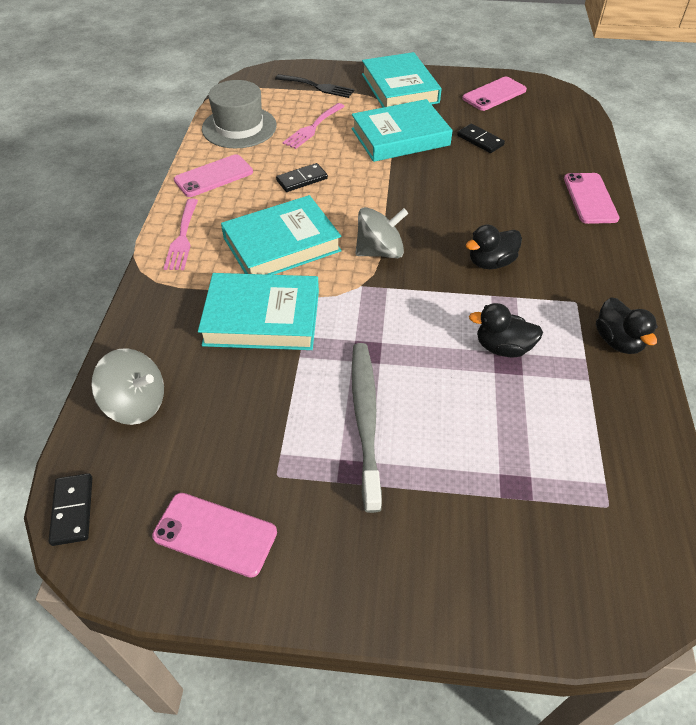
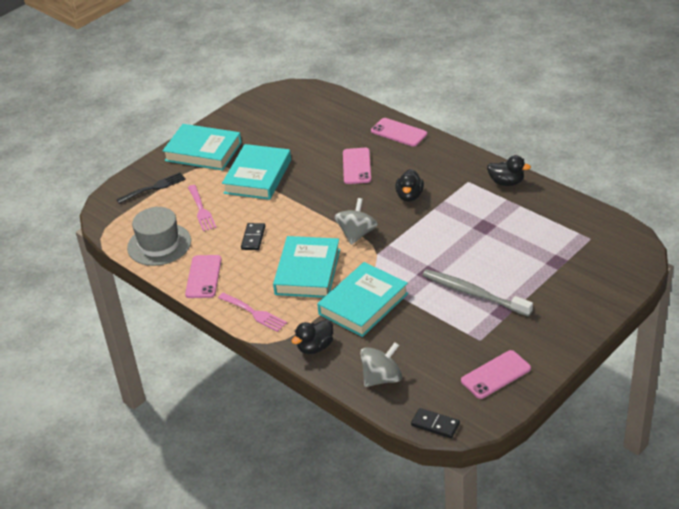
camera: 50 degrees left, 10 degrees down
black domino [457,124,505,153] -> none
pink phone [462,77,527,111] -> pink phone moved to [343,148,371,184]
black duck [469,303,543,358] -> black duck moved to [291,319,333,354]

